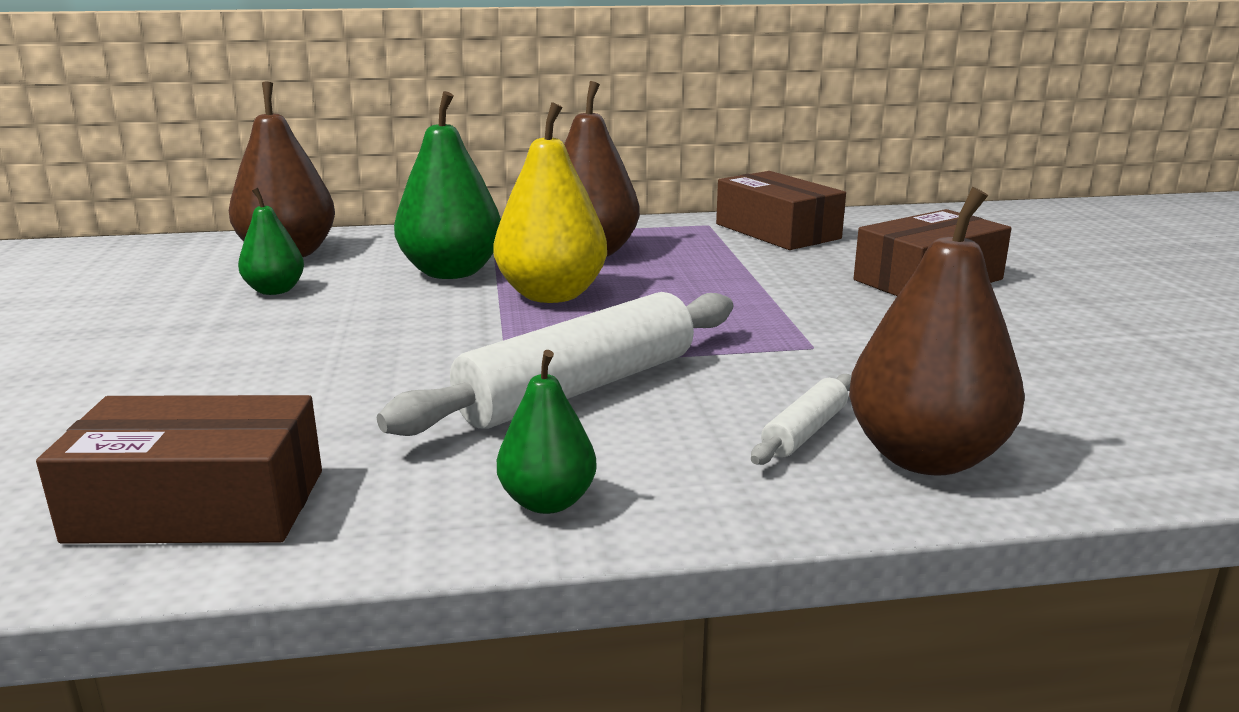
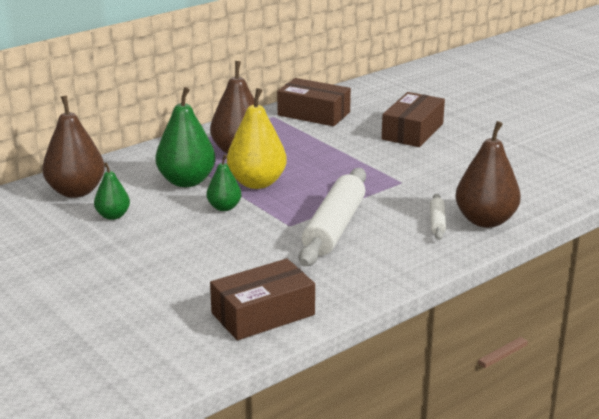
camera: 30 degrees left, 5 degrees up
green pear [497,350,597,514] -> green pear moved to [207,154,241,211]

